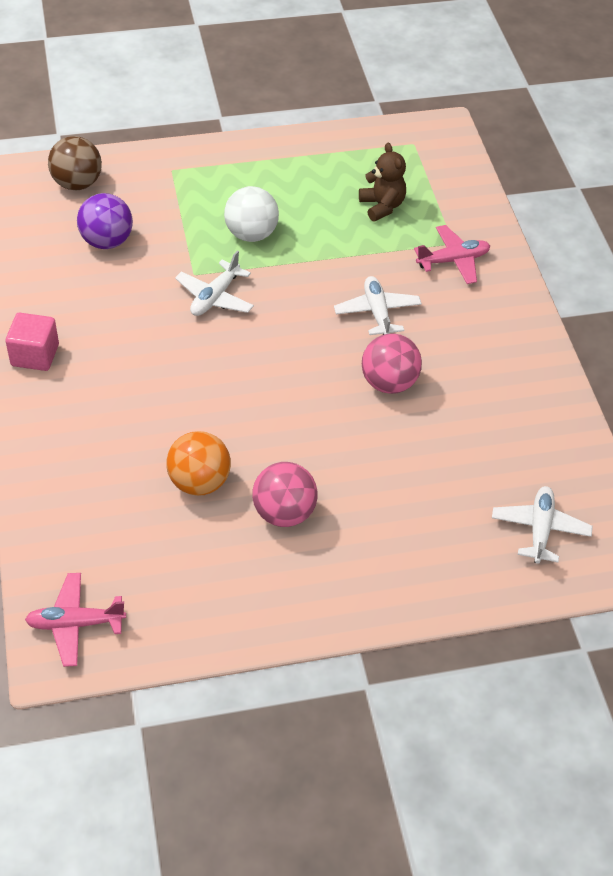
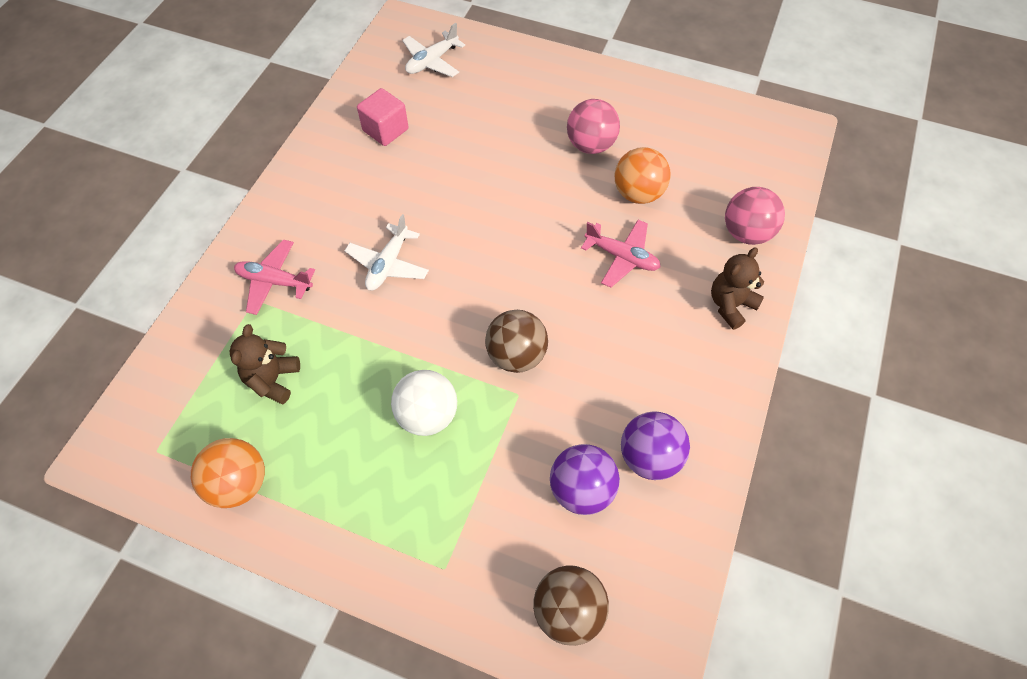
camera: 145 degrees left, 10 degrees up
pink cube [5,313,59,371] -> pink cube moved to [357,88,409,146]
pink plane [25,573,126,667] -> pink plane moved to [581,220,661,288]
white plane [175,251,254,316] -> brown ball [485,310,548,373]
pink ball [362,334,422,394] -> pink ball moved to [725,187,785,245]
none -> orange ball [191,438,265,508]
none -> purple ball [621,412,690,480]
none -> brown teddy bear [711,247,764,330]

